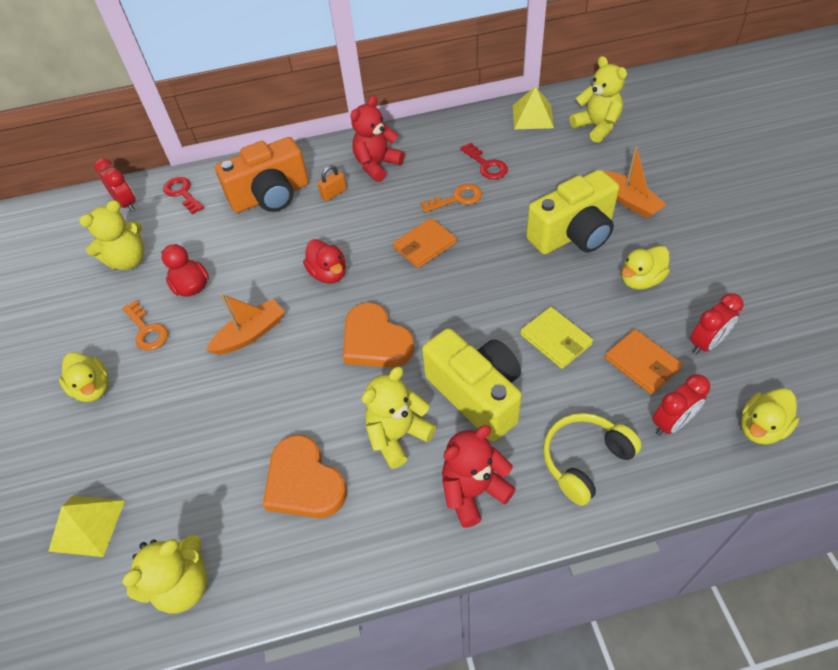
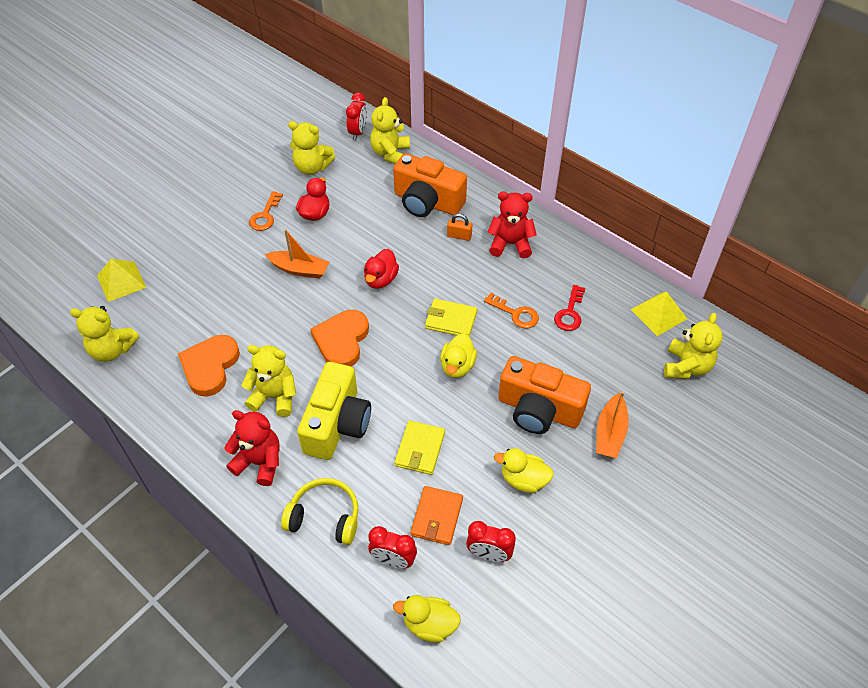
camera: 50 degrees right, 0 degrees up
yellow duck [59,352,108,402] -> yellow duck moved to [440,333,477,378]
red key [163,177,204,214] -> yellow teddy bear [370,97,410,164]
orange wallet [393,218,457,268] -> yellow wallet [425,299,477,337]
yellow camera [526,170,619,254] -> orange camera [498,356,591,434]

